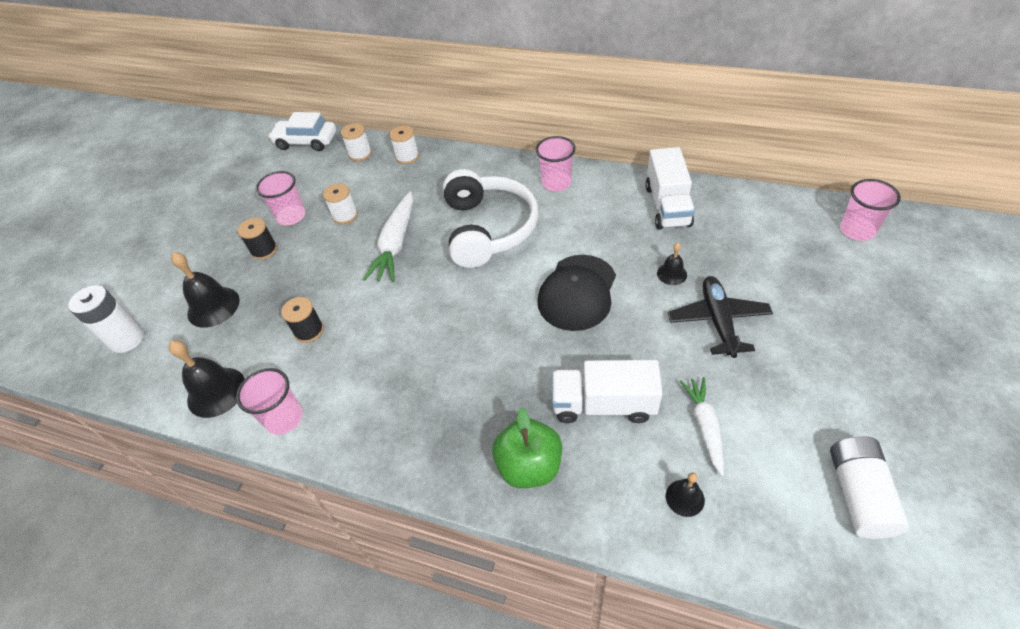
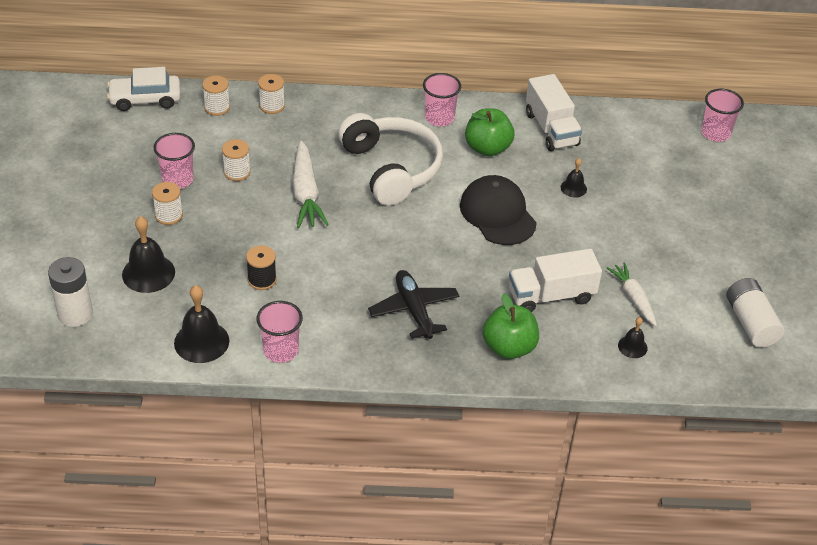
camera: 25 degrees left, 5 degrees down
black spool [238,218,277,260] -> white spool [152,182,183,225]
black cap [538,255,616,331] -> black cap turned 150 degrees clockwise [460,175,537,245]
black plane [668,276,773,358] -> black plane moved to [368,270,459,339]
none -> green apple [465,108,515,156]

